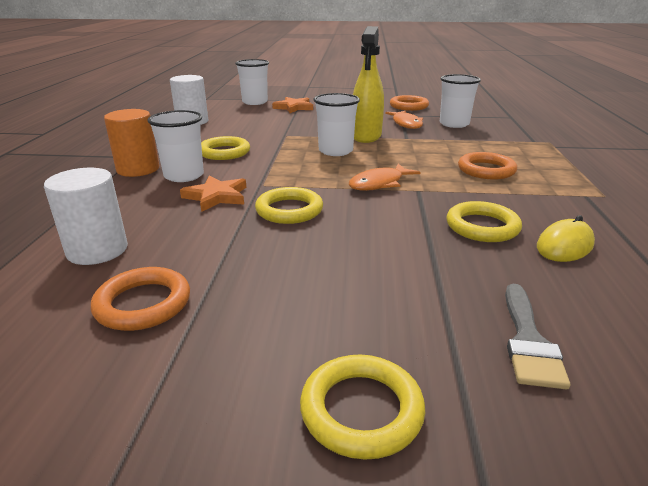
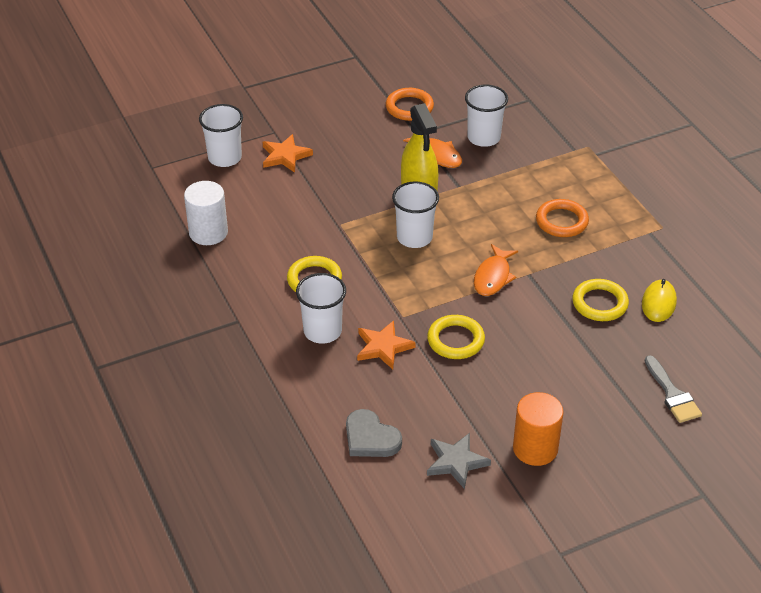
camera: 30 degrees left, 15 degrees up
white cylinder [44,168,128,265] -> grey heart [346,409,402,457]
orange ring [91,267,190,331] -> grey star [427,433,491,489]
orange cylinder [104,109,159,177] -> orange cylinder moved to [513,392,564,466]
yellow ring [300,354,425,460] -> none

